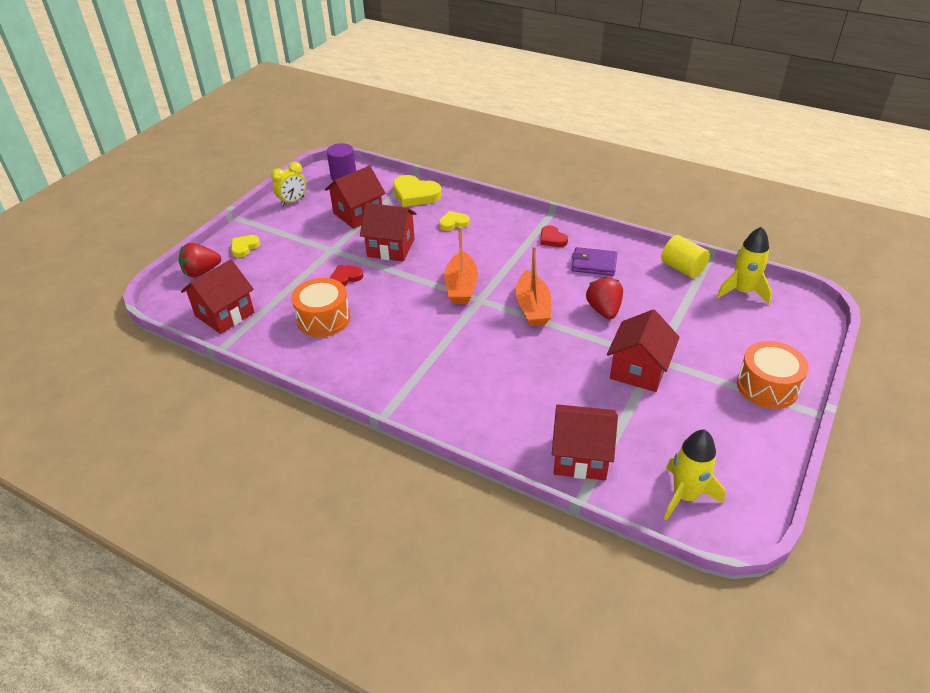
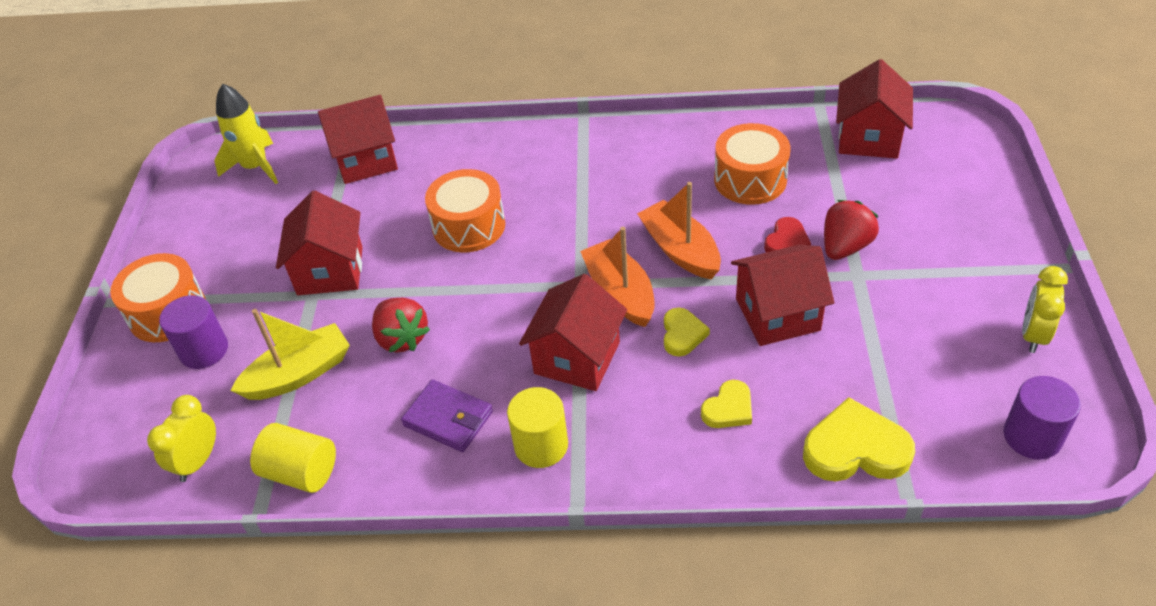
camera: 155 degrees right, 5 degrees up
red strawberry [179,243,221,277] -> red strawberry moved to [824,200,879,260]
yellow heart [231,235,260,257] -> yellow heart moved to [664,307,710,356]
red house [325,166,385,229] -> red house moved to [519,274,627,391]
orange boat [516,246,552,326] -> orange boat moved to [637,182,721,279]
red heart [540,225,568,247] -> yellow cylinder [507,387,568,468]
purple wallet [571,247,617,276] -> purple wallet turned 45 degrees clockwise [401,380,493,452]
yellow rocket [717,227,772,305] -> yellow clock [147,395,216,482]
none -> purple cylinder [159,295,228,369]
none -> yellow boat [230,309,350,400]
none -> orange drum [425,169,505,252]

